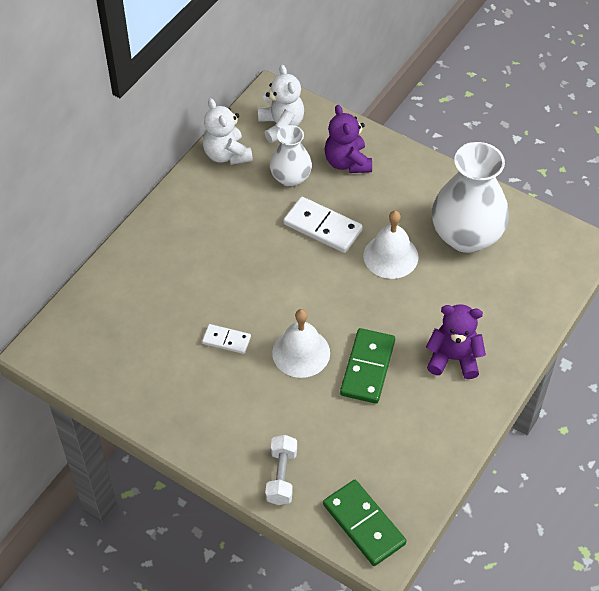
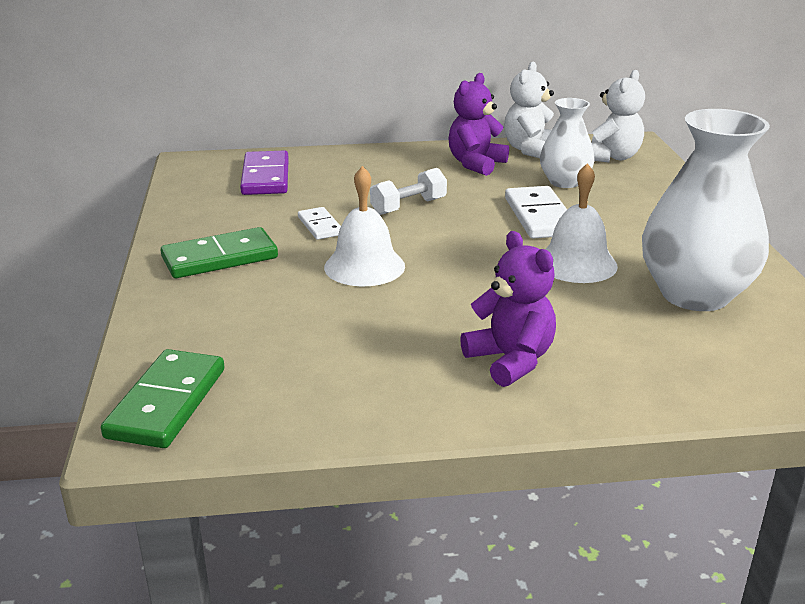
camera: 50 degrees right, 25 degrees down
white dumbbell [265,435,297,505] -> white dumbbell moved to [370,168,447,215]
purple teddy bear [324,105,372,173] -> purple teddy bear moved to [448,73,509,176]
green domino [340,328,395,404] -> green domino moved to [161,227,278,278]
none -> purple domino [240,151,289,195]

